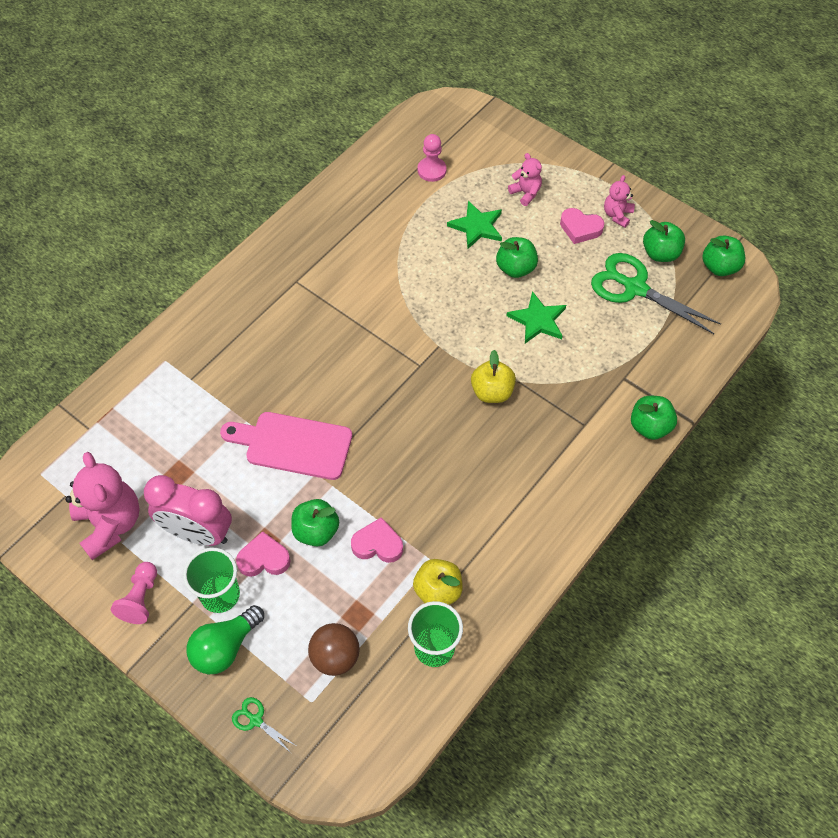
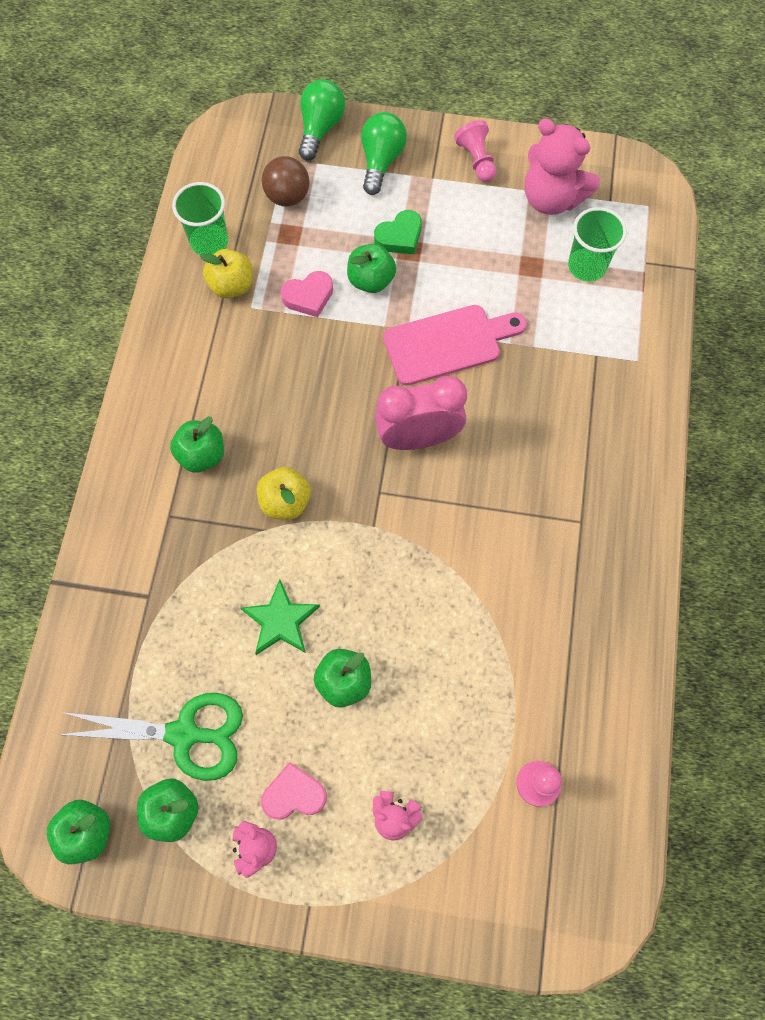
camera: 150 degrees right, 10 degrees up
pink clock [144,475,232,546] -> pink clock moved to [375,376,467,450]
green cup [183,548,240,613] -> green cup moved to [568,207,627,282]
green scissors [232,697,296,753] -> green light bulb [299,79,345,161]
pink heart [236,531,290,577] -> green heart [374,210,422,254]
green star [447,201,502,249] -> none
green apple [631,396,677,440] -> green apple moved to [170,417,224,472]

